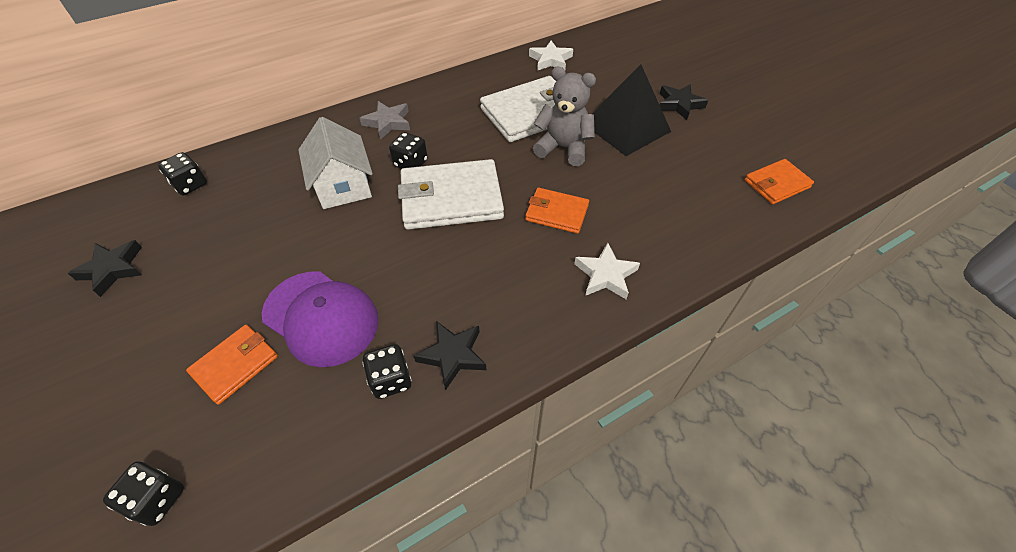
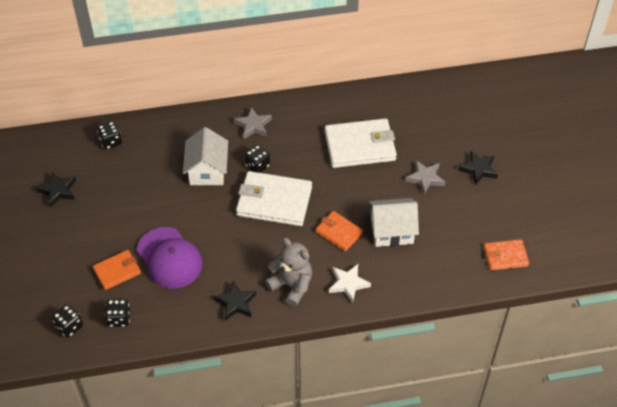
camera: 20 degrees right, 0 degrees up
black dice [362,344,412,399] -> black dice moved to [104,299,130,327]
white star [529,41,573,71] -> none
grey teddy bear [533,67,596,166] -> grey teddy bear moved to [265,237,312,307]
black pyramid [592,64,671,156] -> grey star [405,161,445,194]
none -> white house [369,198,419,247]

